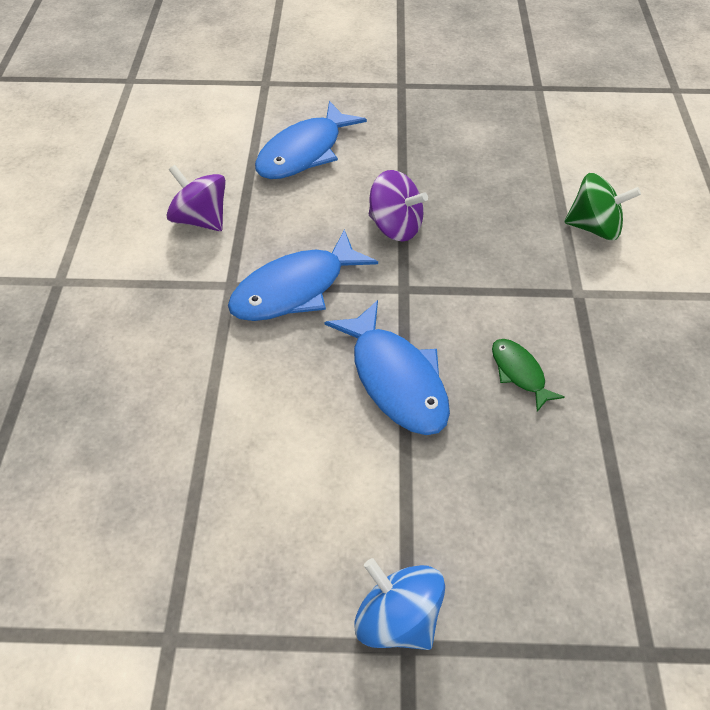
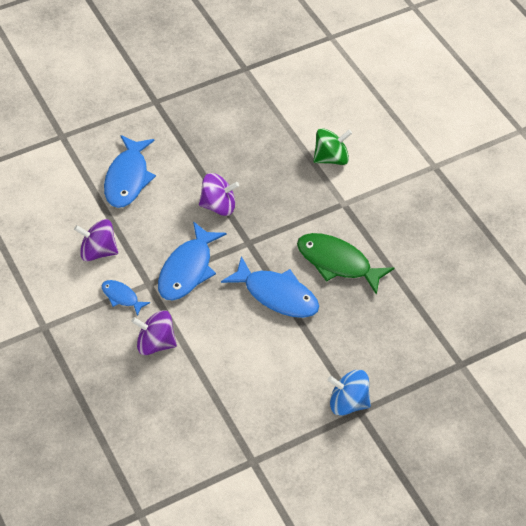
camera: 30 degrees left, 0 degrees up
green fish [492,339,565,412] -> green fish [297,233,394,295], size x1.90
none -> blue fish [102,280,150,316]
none -> purple spinning top [131,310,177,355]

